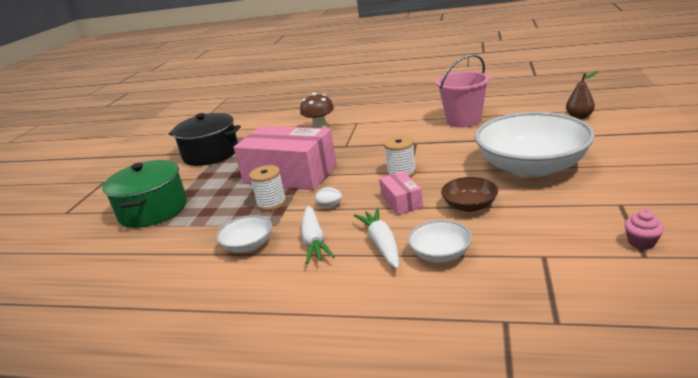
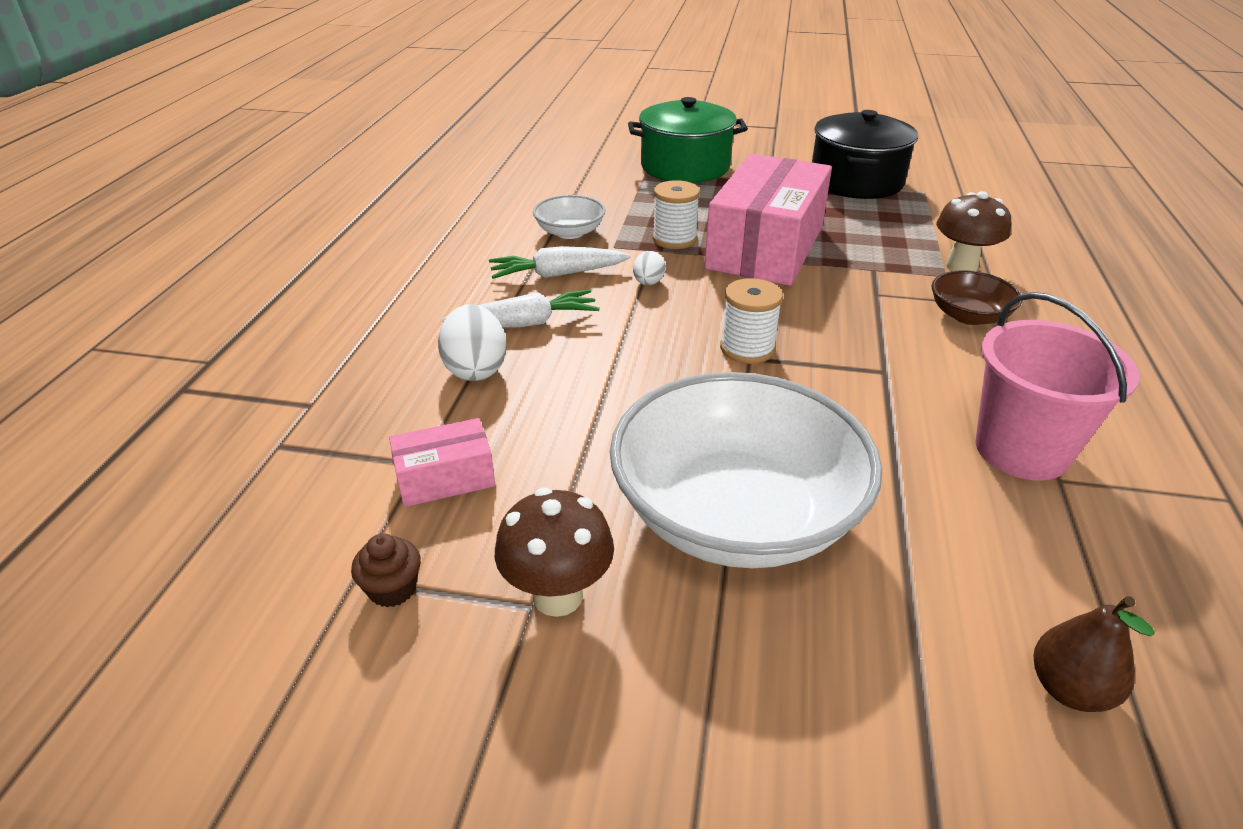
camera: 85 degrees right, 10 degrees up
pink box [379,171,423,215] -> pink box moved to [389,418,495,507]
white bowl [408,220,472,263] -> white egg [438,304,507,381]
brown bowl [441,177,498,212] -> brown bowl moved to [931,271,1022,325]
pink cupcake [624,209,664,250] -> brown cupcake [351,534,421,607]
none -> brown mushroom [495,488,614,617]

